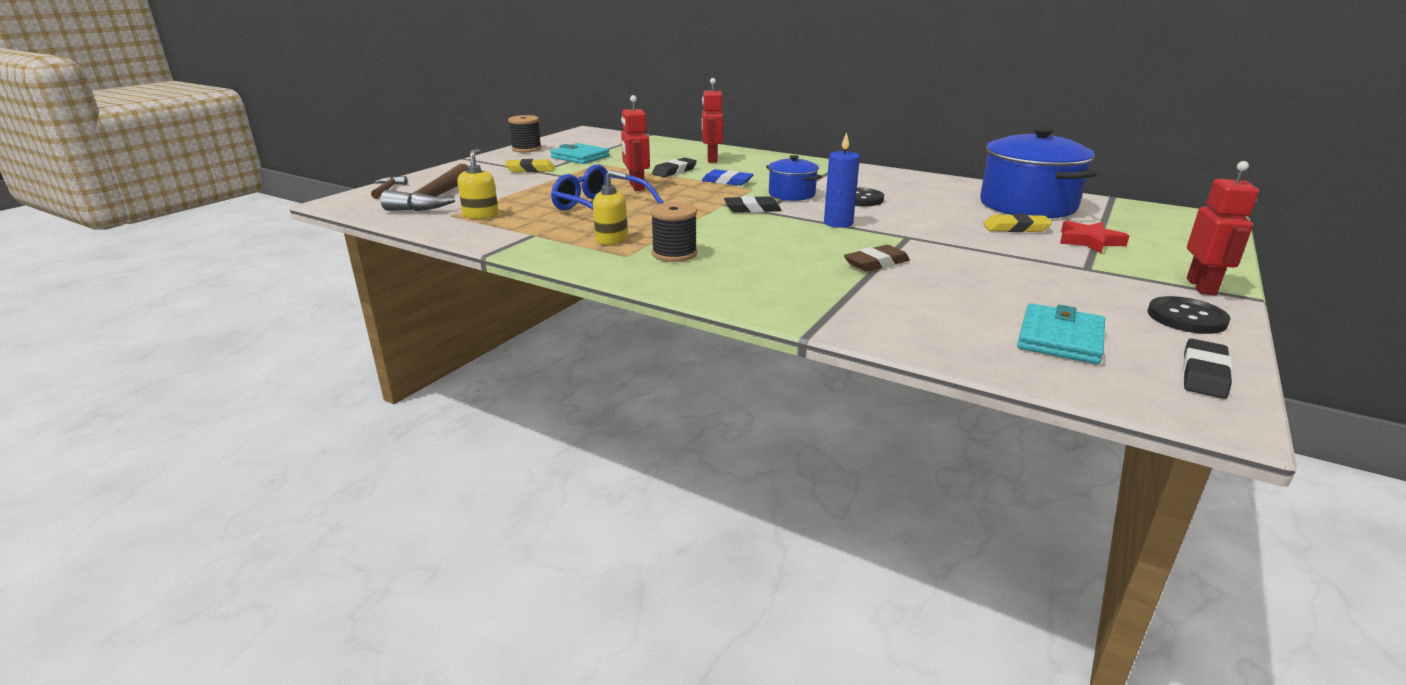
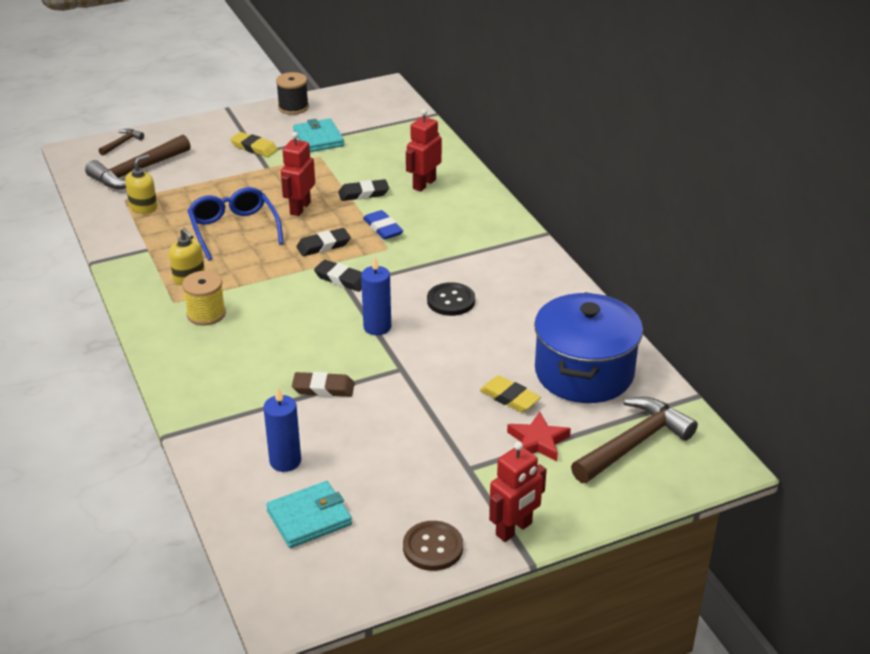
camera: 35 degrees right, 10 degrees up
black spool [650,202,697,262] -> yellow spool [182,271,226,326]
blue pot [766,155,822,201] -> none
black button [1148,296,1230,334] -> brown button [403,521,463,571]
black eraser [1183,339,1232,399] -> black eraser moved to [296,228,351,256]
none -> blue candle [264,387,301,472]
none -> brown hammer [571,397,698,483]

